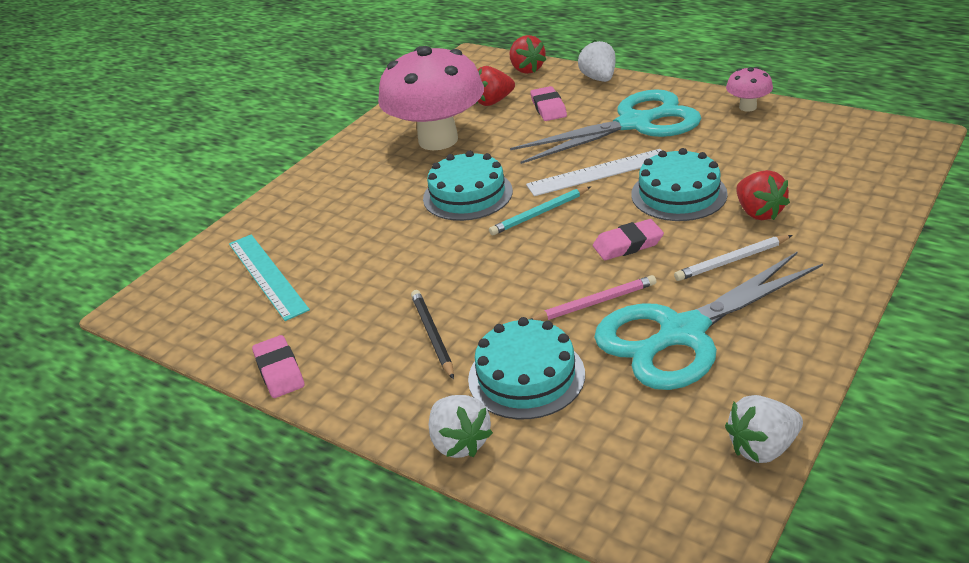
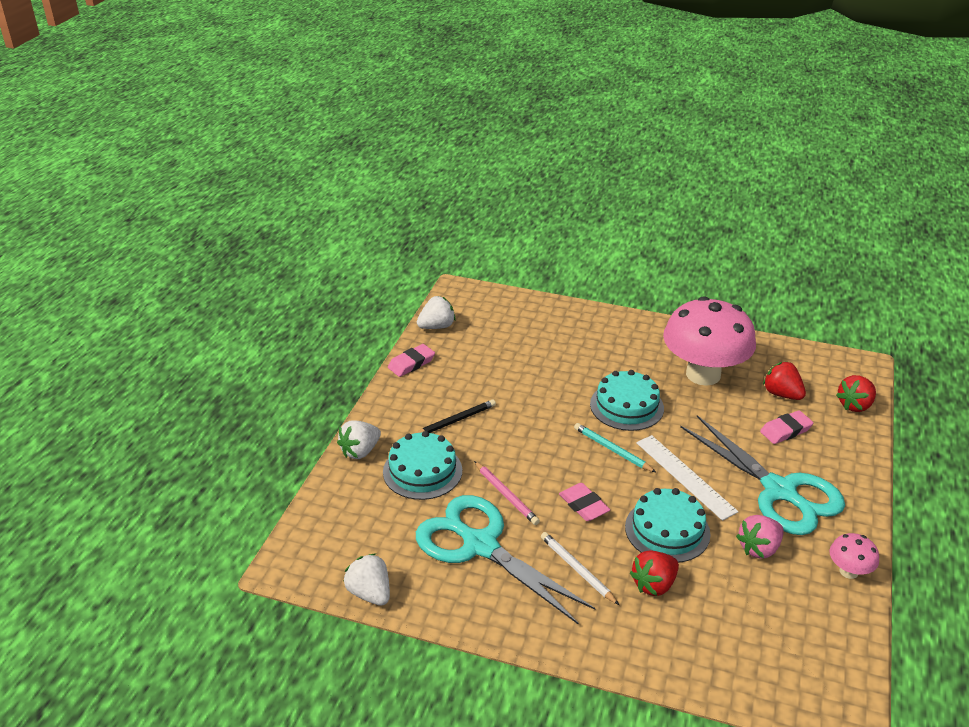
camera: 70 degrees right, 0 degrees up
turquoise ruler [229,235,310,321] -> none
white strawberry [578,40,616,82] -> white strawberry moved to [417,296,456,329]
none -> pink strawberry [736,515,784,559]

